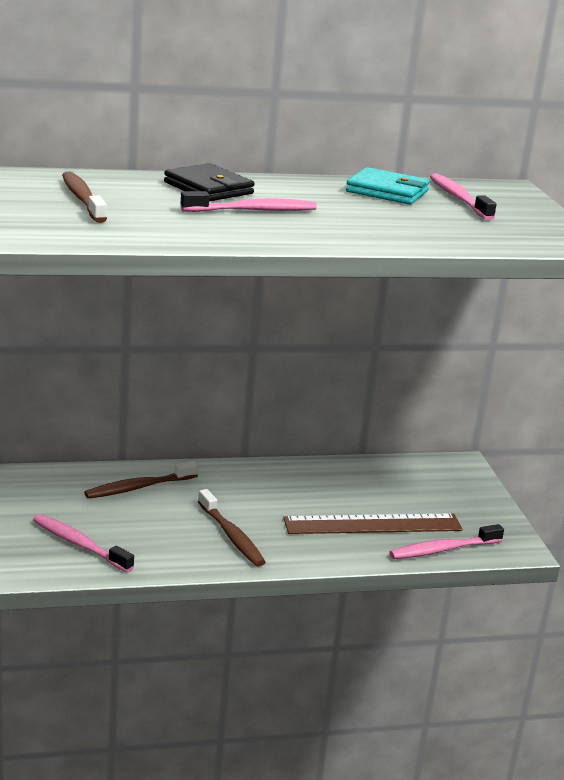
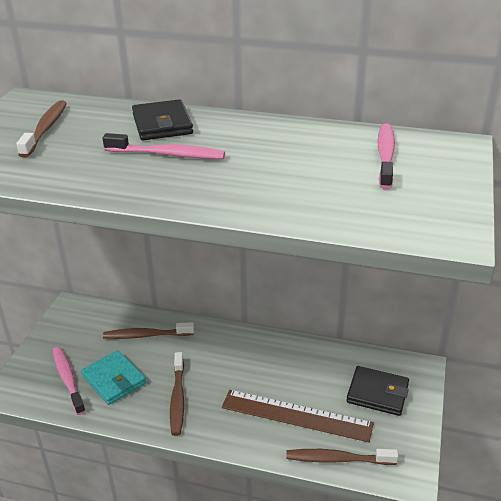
camera: 30 degrees right, 10 degrees up
turquoise wallet [346,167,430,205] -> turquoise wallet moved to [81,350,146,405]
pink toothbrush [390,524,504,559] -> brown toothbrush [286,449,399,465]
none -> black wallet [346,366,409,416]

